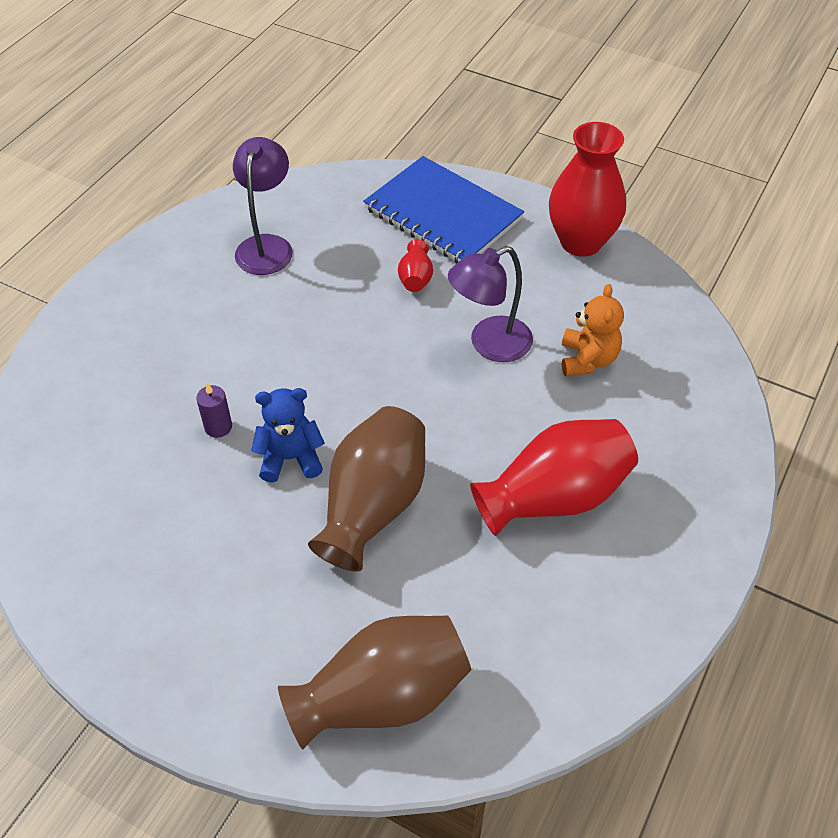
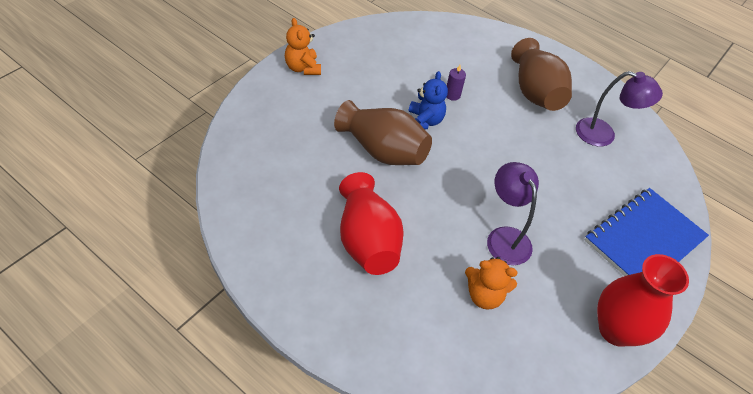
camera: 95 degrees right, 0 degrees up
brown vase [278,616,471,749] -> brown vase moved to [511,38,572,111]
red vase [398,239,433,292] -> none
none -> orange teddy bear [285,18,321,75]

